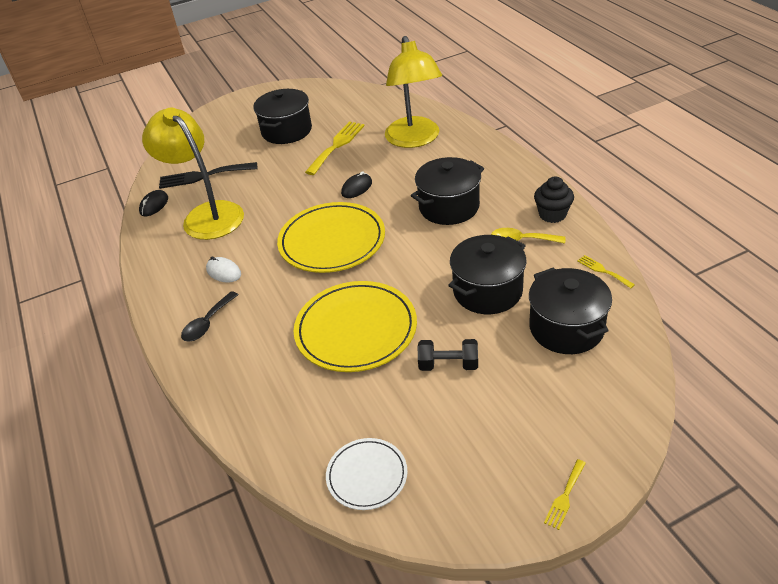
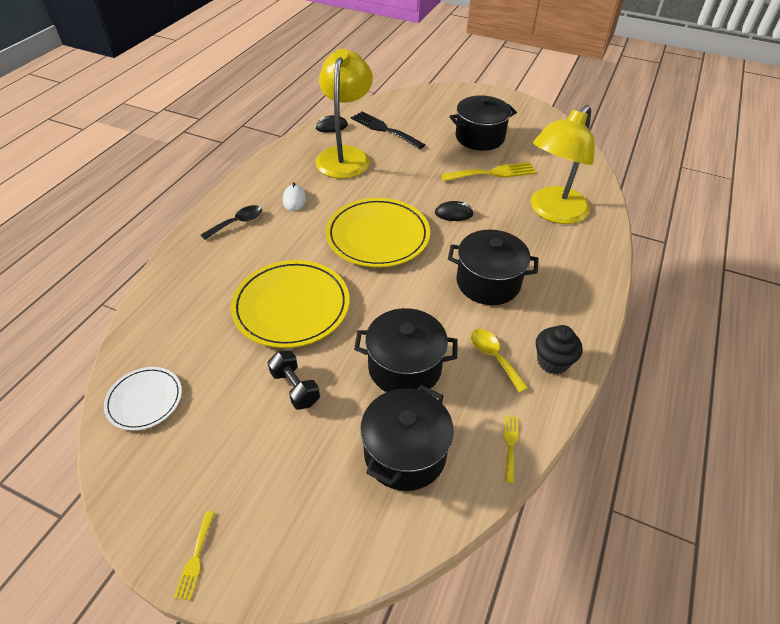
camera: 45 degrees right, 5 degrees up
black spoon [181,291,238,341] -> black spoon turned 150 degrees clockwise [201,205,262,240]
yellow fork [544,459,586,530] -> yellow fork turned 75 degrees counterclockwise [174,511,215,601]

